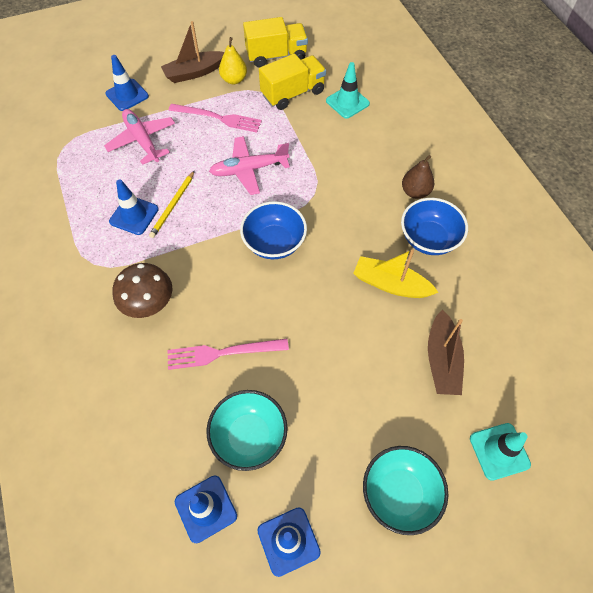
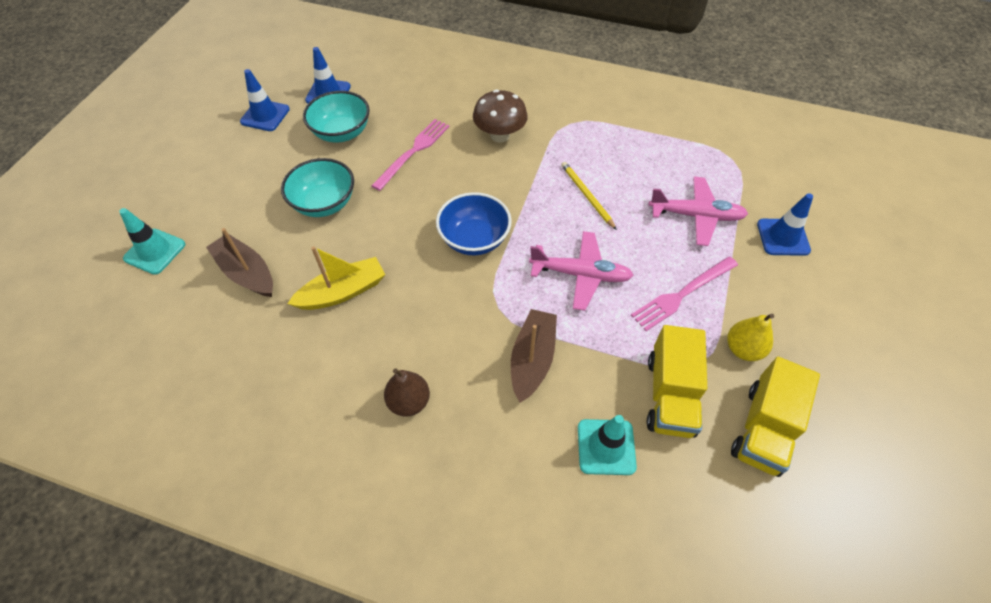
camera: 130 degrees right, 5 degrees down
blue traffic cone [109,179,159,235] -> none
brown boat [161,21,225,83] -> brown boat moved to [511,309,557,403]
pink plane [209,136,290,195] -> pink plane turned 75 degrees clockwise [529,231,634,311]
turquoise bowl [363,446,448,535] -> turquoise bowl moved to [281,158,354,217]
blue bowl [401,198,468,255] -> none

